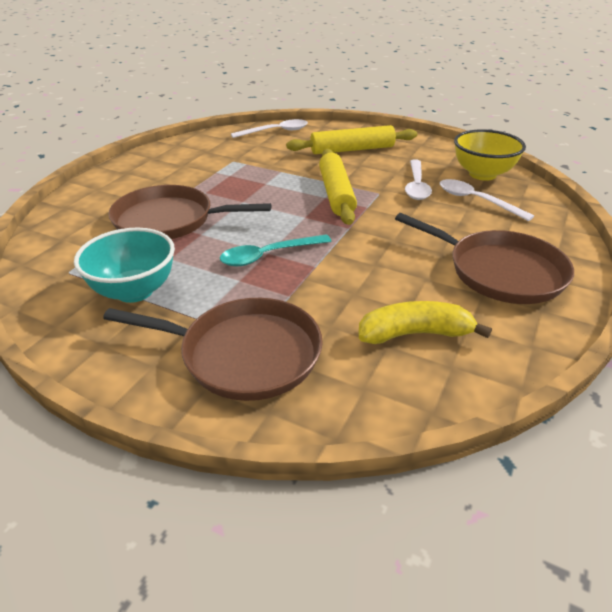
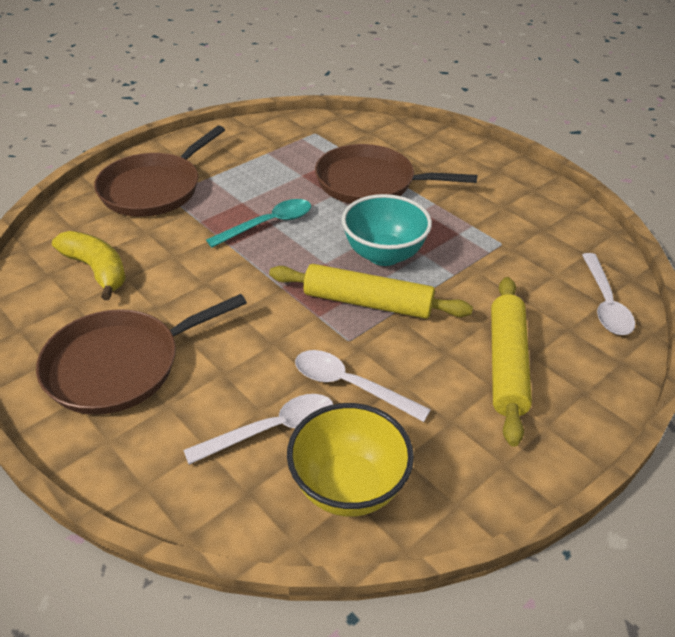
camera: 110 degrees right, 5 degrees up
turquoise bowl [74,228,175,303] -> turquoise bowl moved to [342,194,432,266]
brown pan [108,185,271,239] -> brown pan turned 105 degrees counterclockwise [315,144,477,204]
turquoise spoon [220,234,332,266] -> turquoise spoon turned 60 degrees clockwise [206,199,311,248]
yellow banana [359,301,492,344] -> yellow banana turned 60 degrees counterclockwise [52,231,126,300]

